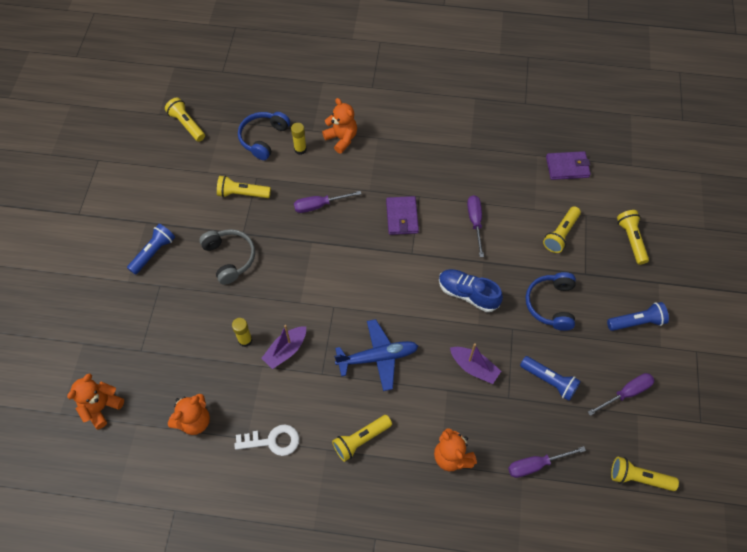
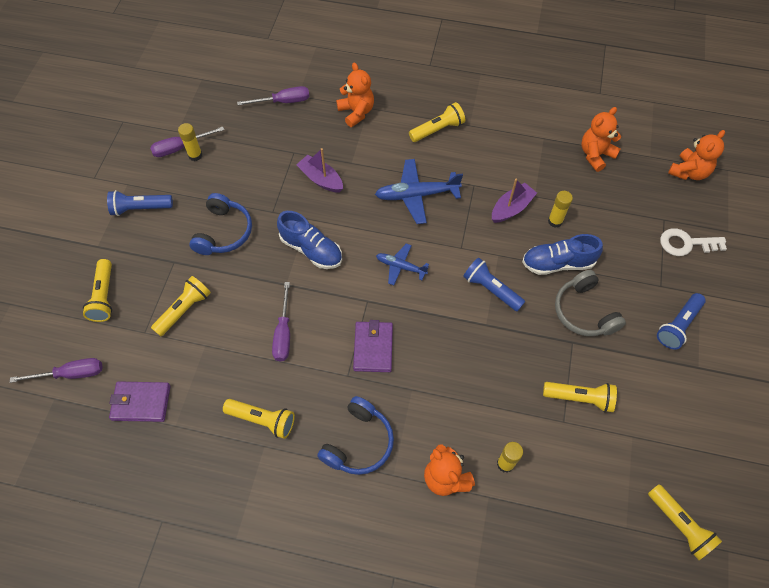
camera: 175 degrees left, 0 degrees up
white key [234,424,299,456] -> white key moved to [660,228,727,256]
blue headphones [238,112,290,160] -> blue headphones moved to [317,396,394,475]
purple screwdriver [294,191,361,213] -> purple screwdriver moved to [10,358,103,383]
blue flashlight [520,356,581,401] -> blue flashlight moved to [463,258,525,311]
yellow flashlight [611,457,679,491] -> yellow flashlight moved to [223,399,295,439]
none -> yellow glue stick [178,123,202,161]
none -> blue plane [376,243,429,285]
none -> blue shoe [522,234,603,275]

